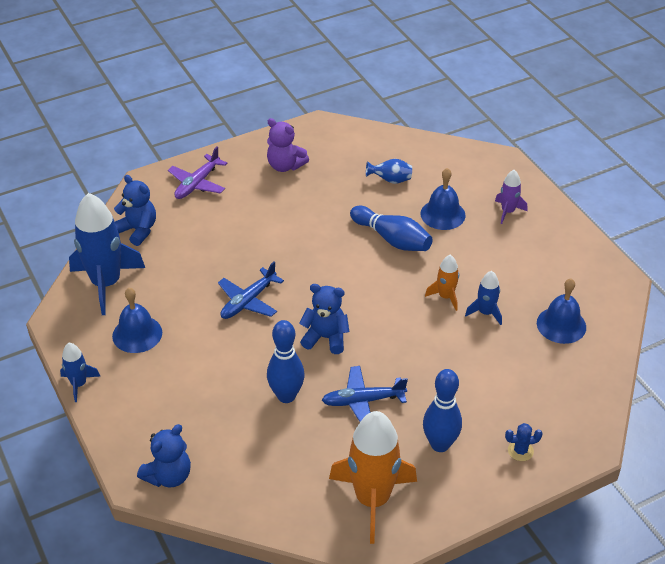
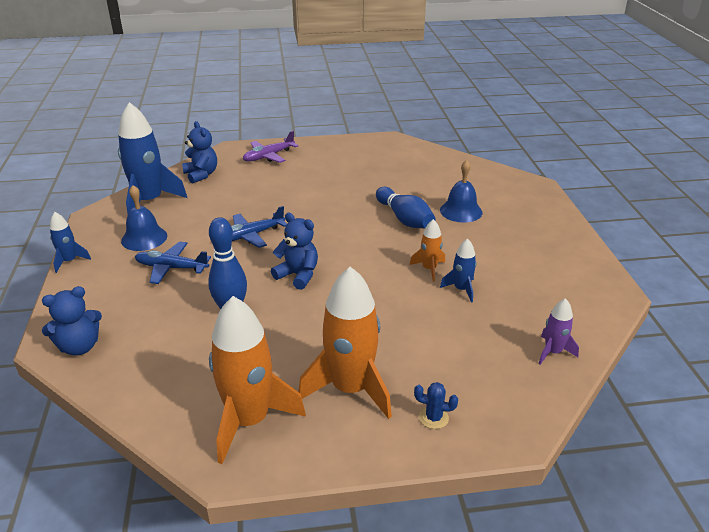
camera: 20 degrees right, 10 degrees down
purple teddy bear [267,118,309,172] -> none
blue plane [322,366,408,422] -> blue plane moved to [135,241,211,284]
blue vase [366,159,412,184] -> none
blue bowling pin [423,369,462,452] -> orange rocket [299,267,392,419]
purple rocket [495,170,527,224] -> purple rocket moved to [539,298,579,364]
blue bell [537,278,586,344] -> none

